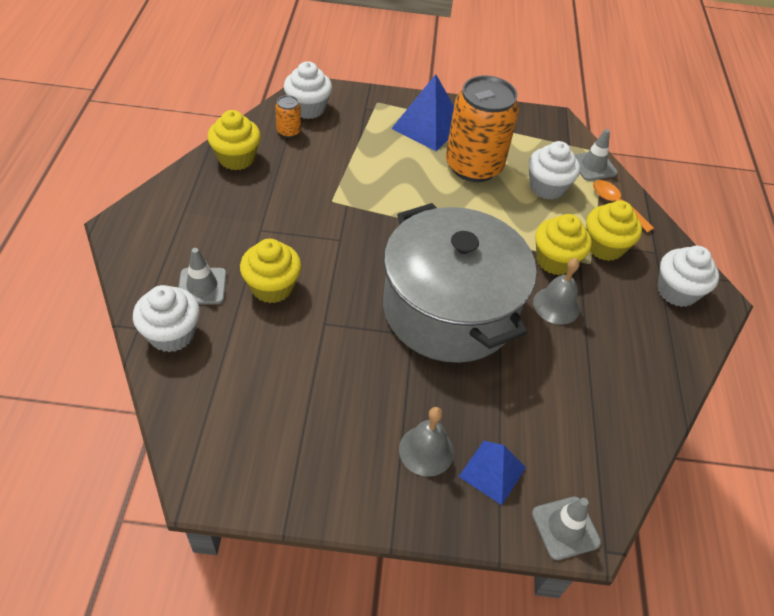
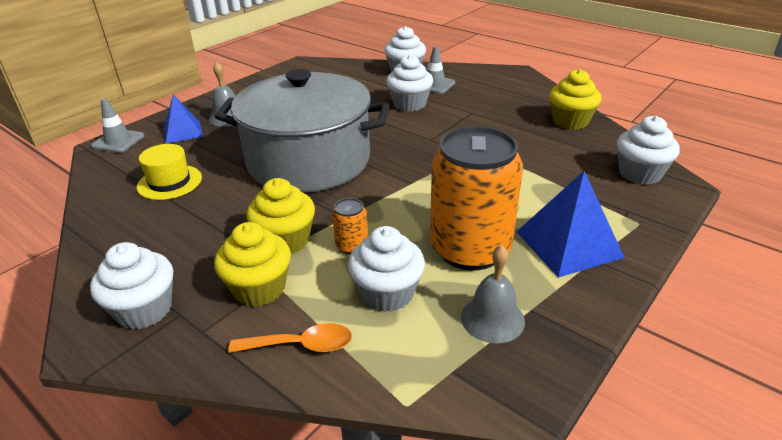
camera: 130 degrees right, 15 degrees down
yellow cupcake [240,239,301,303] -> white cupcake [386,55,433,112]
orange can [275,95,301,138] -> orange can moved to [332,198,368,254]
grey bell [533,258,580,325] -> grey bell moved to [461,245,525,343]
grey traffic cone [574,129,618,181] -> none
none -> yellow hat [137,144,202,200]

